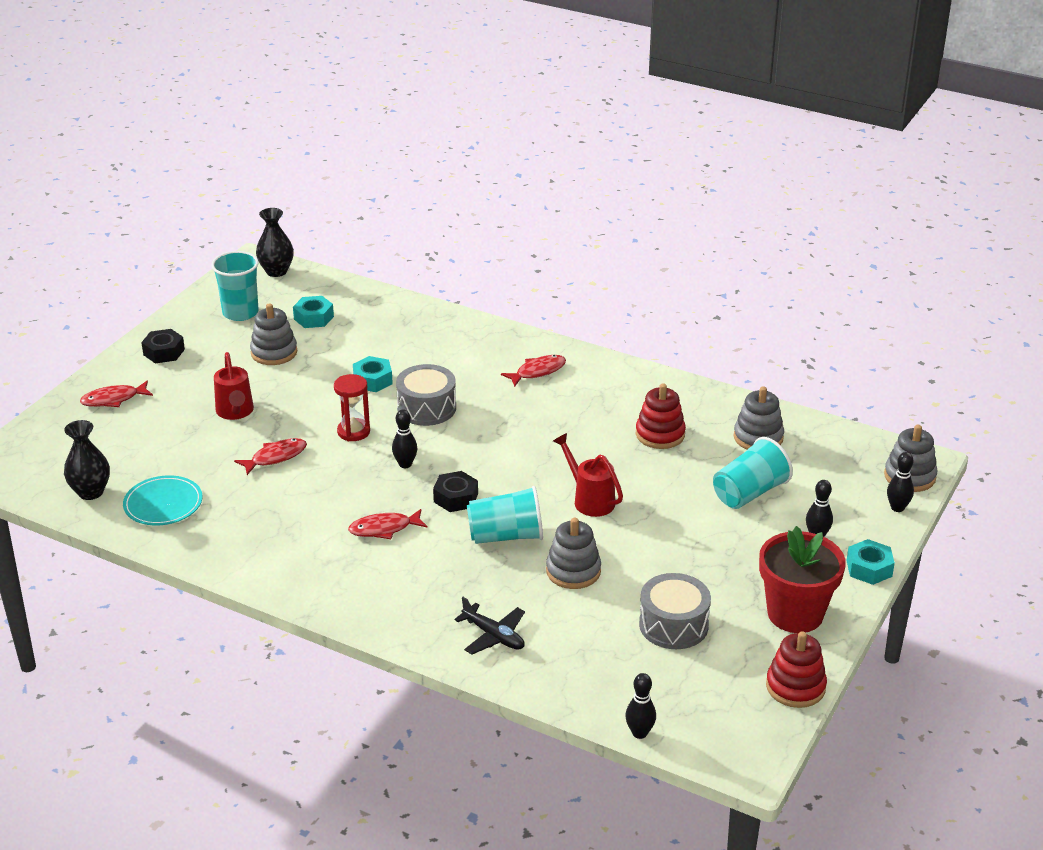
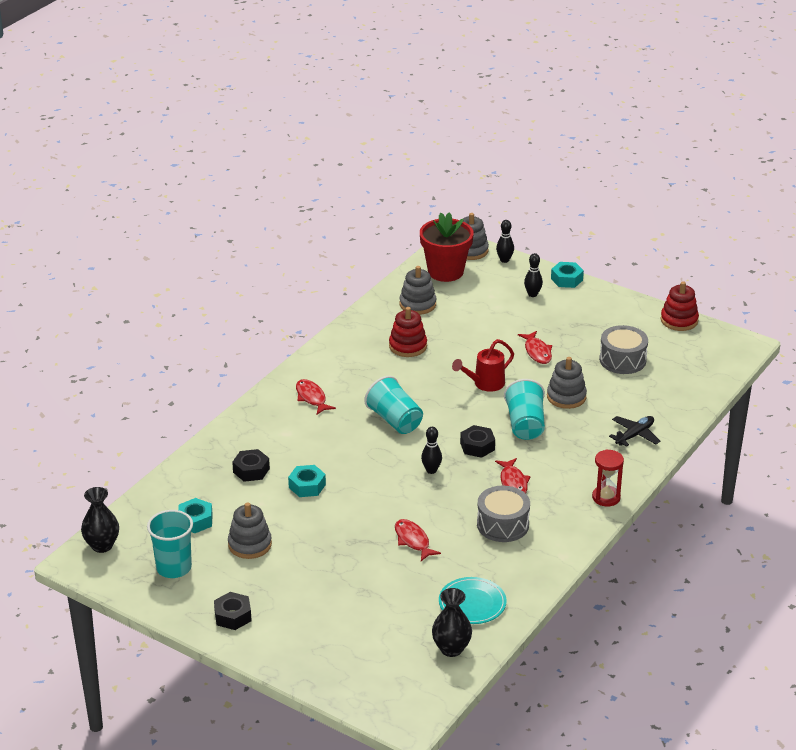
camera: 85 degrees left, 0 degrees up
red fish [80,381,153,407] -> red fish moved to [518,331,552,364]
red watering can [214,352,254,420] -> none
red hourglass [334,374,370,441] -> red hourglass moved to [592,449,624,506]
grey drum [396,364,456,426] -> grey drum moved to [477,486,530,542]
black bowling pin [625,673,656,739] -> none
turquoise cup [713,437,793,509] -> turquoise cup moved to [364,376,423,434]
red flower pot [759,526,846,633] -> red flower pot moved to [420,212,474,282]
none -> black nut [232,449,270,482]

